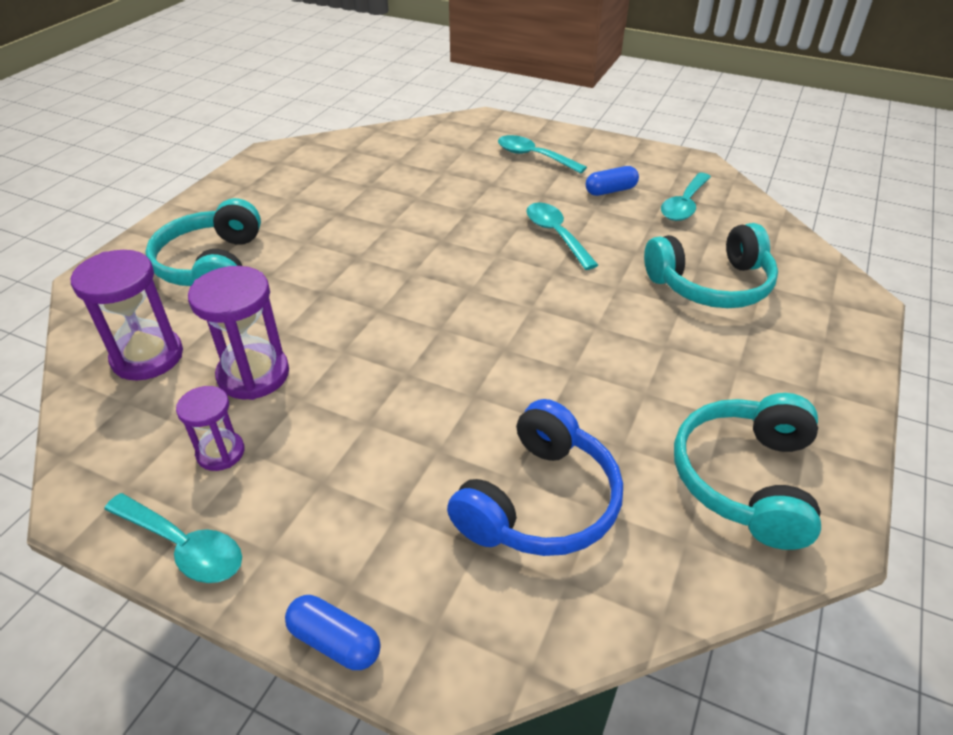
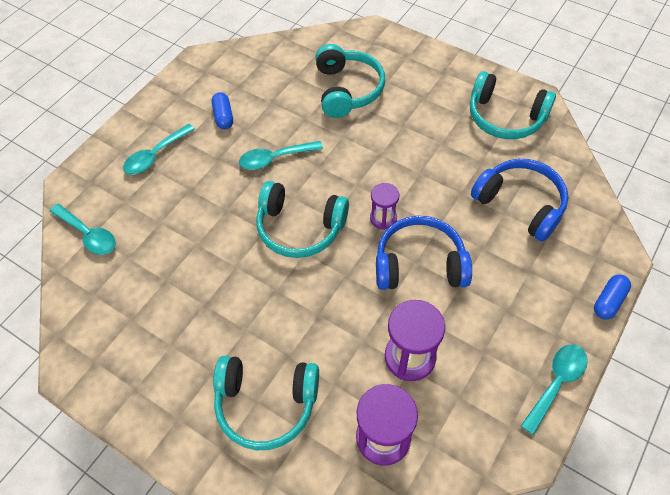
camera: 80 degrees left, 15 degrees up
purple hourglass [176,386,244,471] -> purple hourglass moved to [370,183,399,230]
turquoise spoon [661,173,711,221] -> turquoise spoon moved to [49,204,116,255]
none -> turquoise headphones [256,181,349,258]
none -> blue headphones [376,216,472,290]

